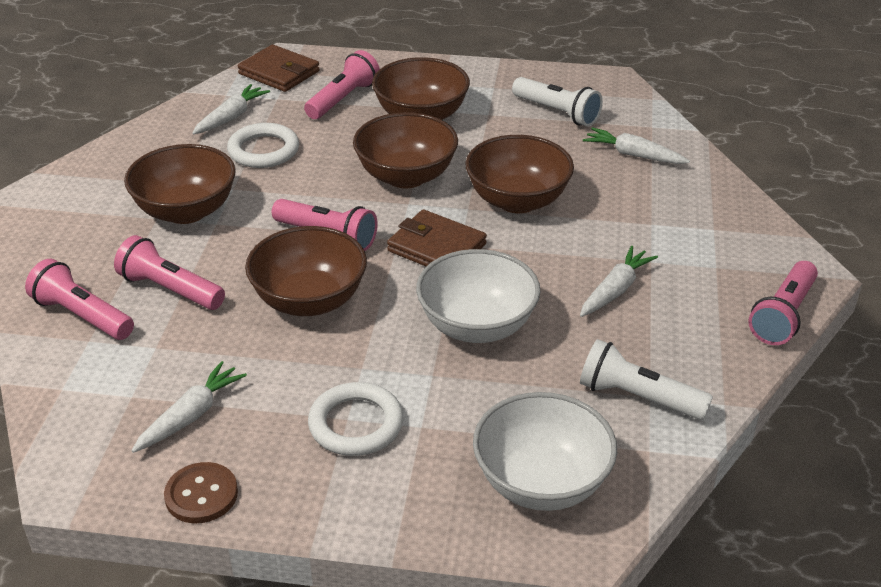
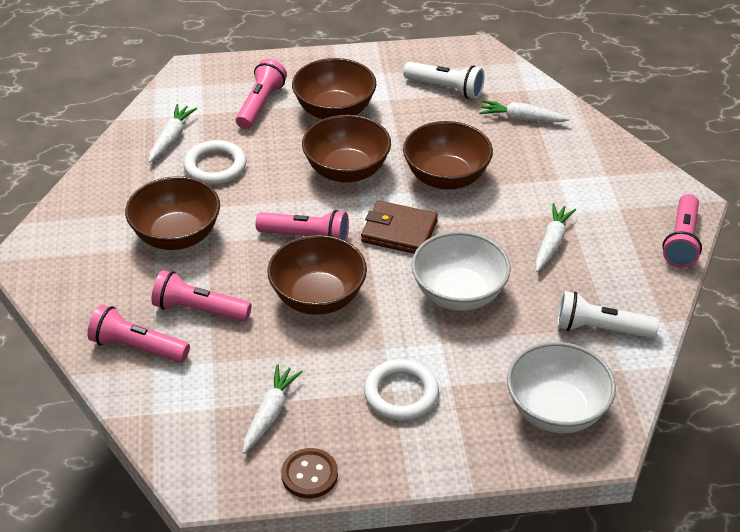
camera: 15 degrees left, 5 degrees up
brown wallet [238,44,320,92] -> none

